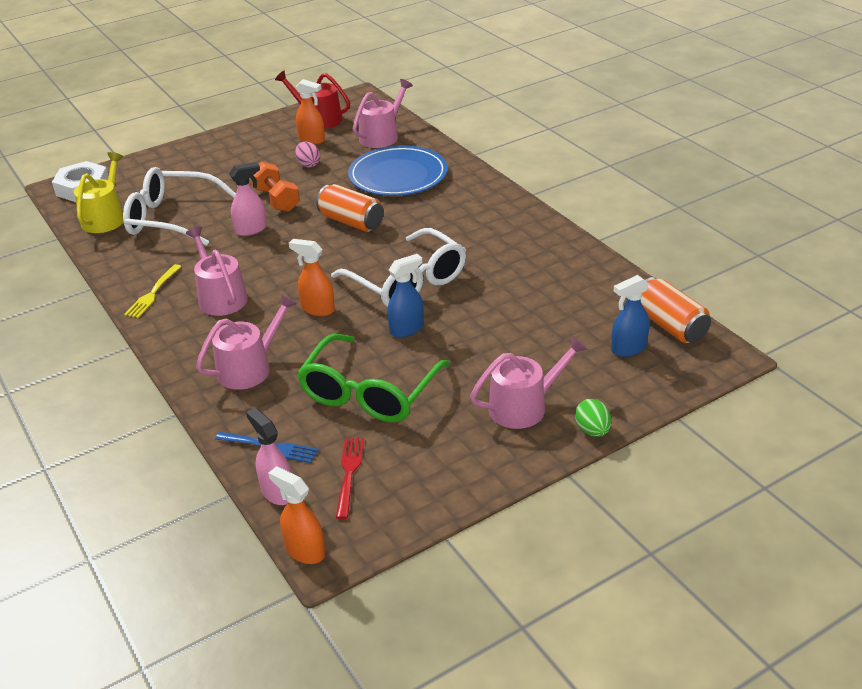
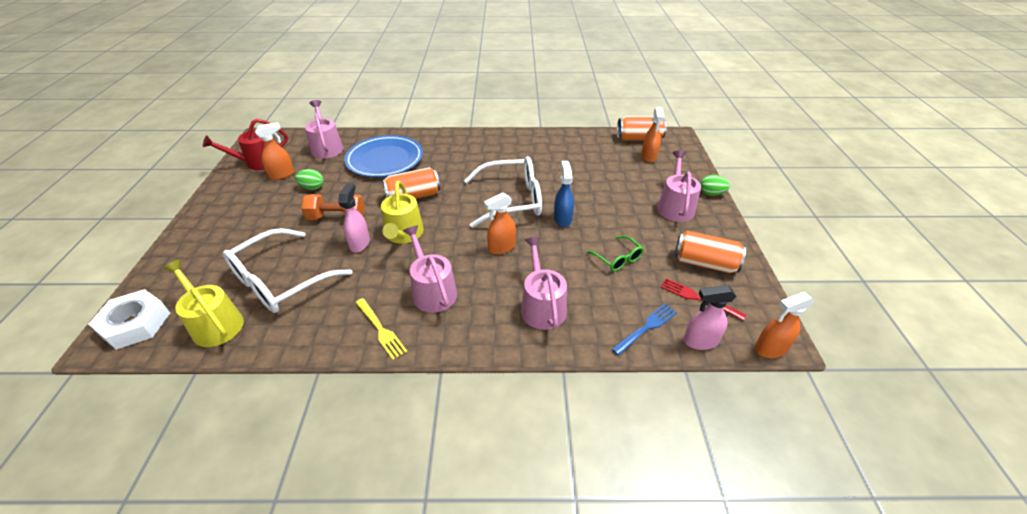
camera: 60 degrees left, 5 degrees up
pink watering can [186,226,248,316] -> pink watering can turned 60 degrees clockwise [403,226,457,313]
pink egg [295,141,320,168] -> green egg [295,169,324,190]
green glasses [297,334,450,423] -> green glasses [586,235,644,271], size x0.48
blue spray bottle [611,275,650,357] -> orange spray bottle [641,107,664,162]
none -> yellow watering can [381,181,424,244]
none -> orange can [674,231,746,273]

